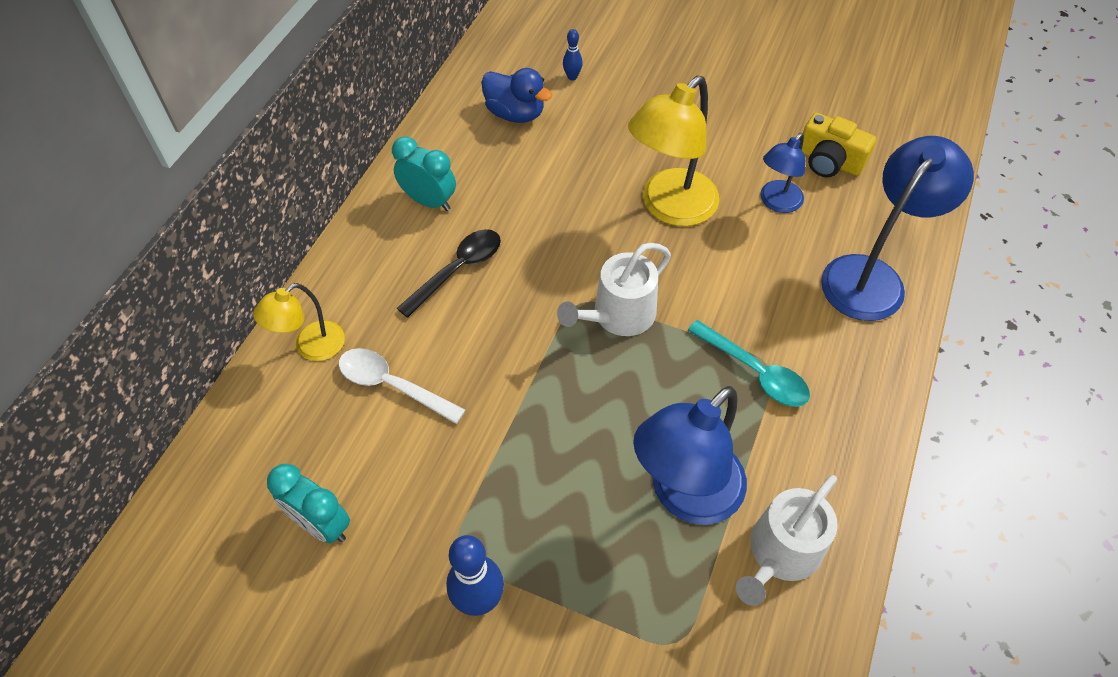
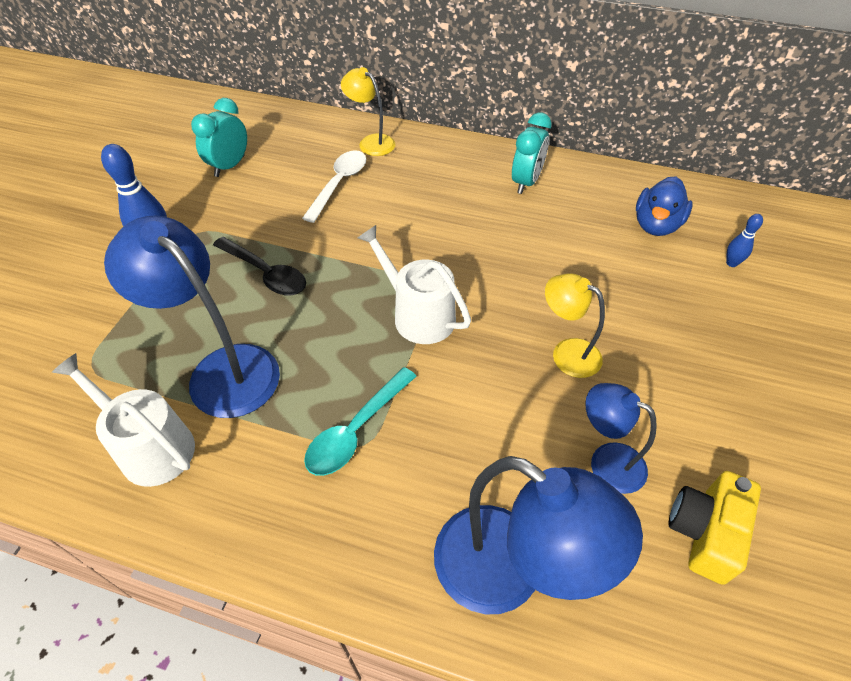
camera: 85 degrees right, 5 degrees down
black spoon [397,229,501,318] -> black spoon moved to [213,237,306,296]
yellow lamp [628,76,719,226] -> yellow lamp [545,273,605,378], size x0.57

